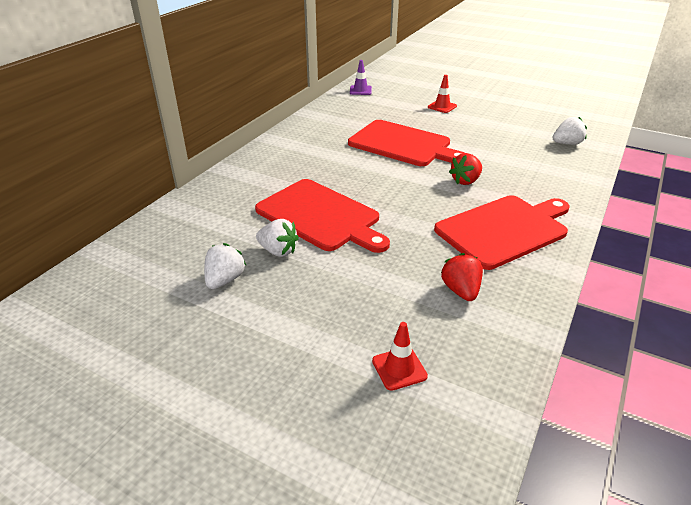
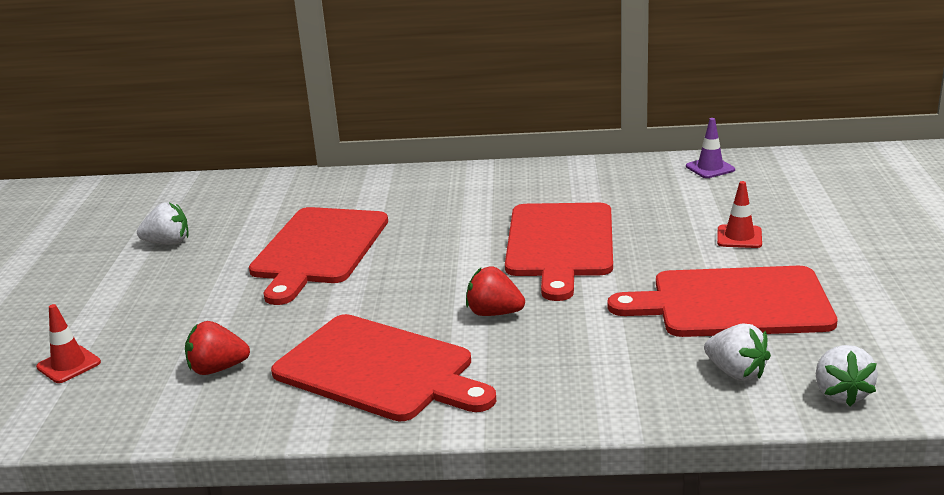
camera: 65 degrees right, 10 degrees down
white strawberry [256,219,299,257] -> white strawberry moved to [816,345,878,406]
red strawberry [441,253,483,301] -> red strawberry turned 150 degrees counterclockwise [185,321,250,375]
none -> red cutting board [607,266,838,337]

